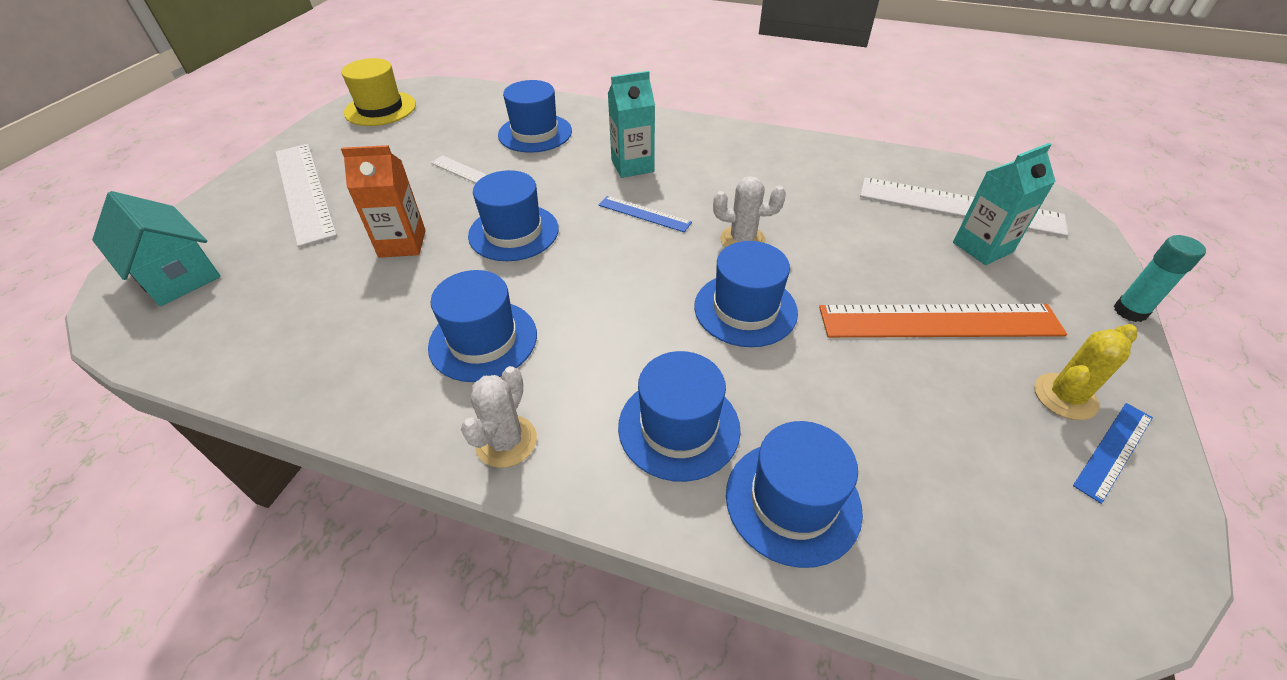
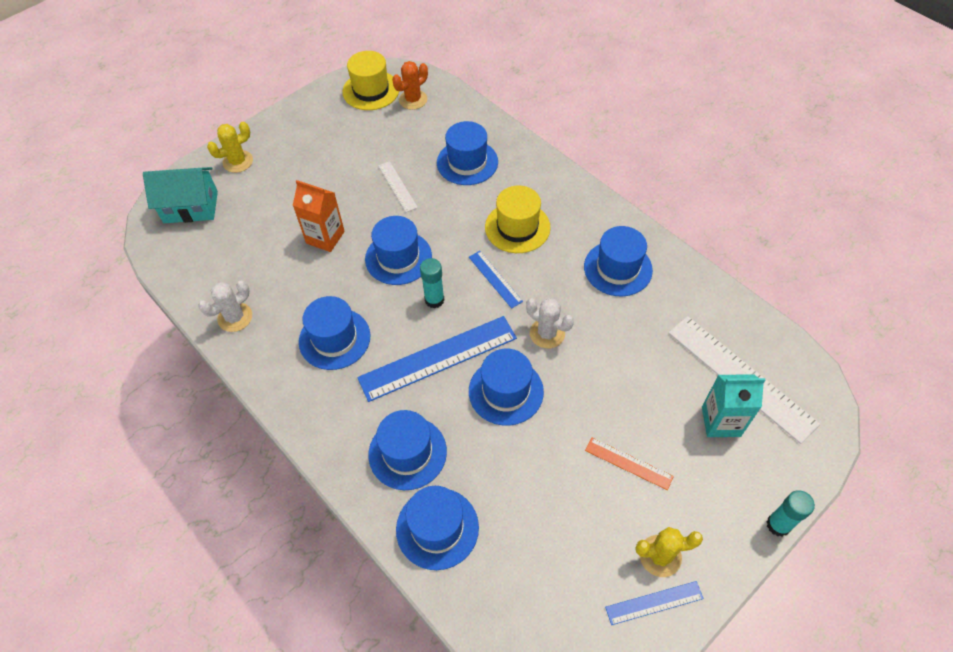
camera: 30 degrees right, 10 degrees up
turquoise house [92,191,221,306] -> turquoise house turned 75 degrees counterclockwise [143,167,218,223]
white ruler [275,144,337,247] -> none
white cactus [461,366,537,468] -> white cactus moved to [198,281,252,332]
turquoise carton [608,71,655,178] -> yellow hat [485,186,551,253]
orange ruler [819,304,1067,338] -> orange ruler [585,438,674,490], size x0.50
none -> yellow cactus [207,122,253,173]
none -> blue ruler [357,316,517,402]
none -> orange cactus [392,61,428,110]
none -> turquoise glue stick [420,258,444,308]
none -> blue hat [584,226,653,296]

